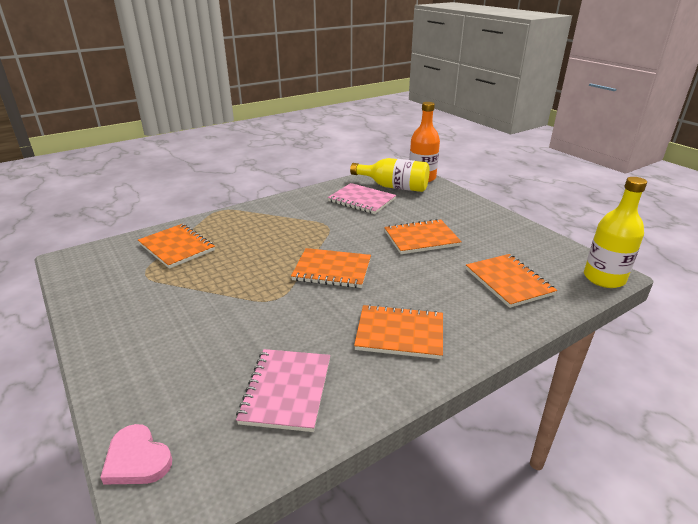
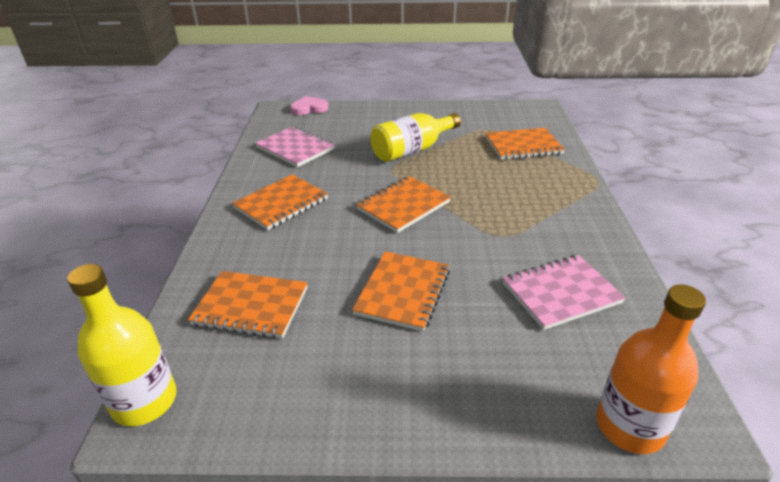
camera: 125 degrees right, 5 degrees up
yellow bottle [350,158,430,192] -> yellow bottle moved to [370,113,461,162]

